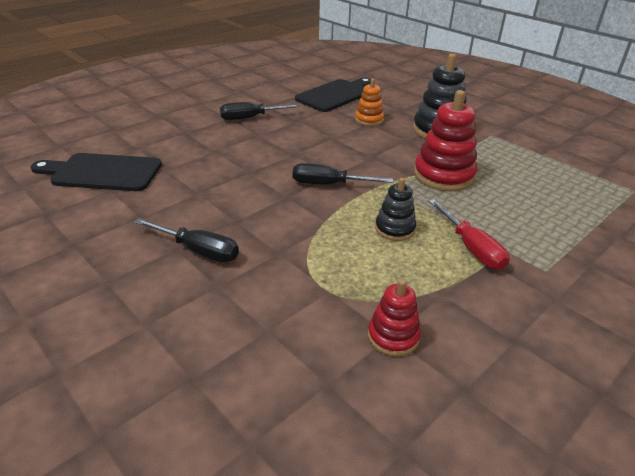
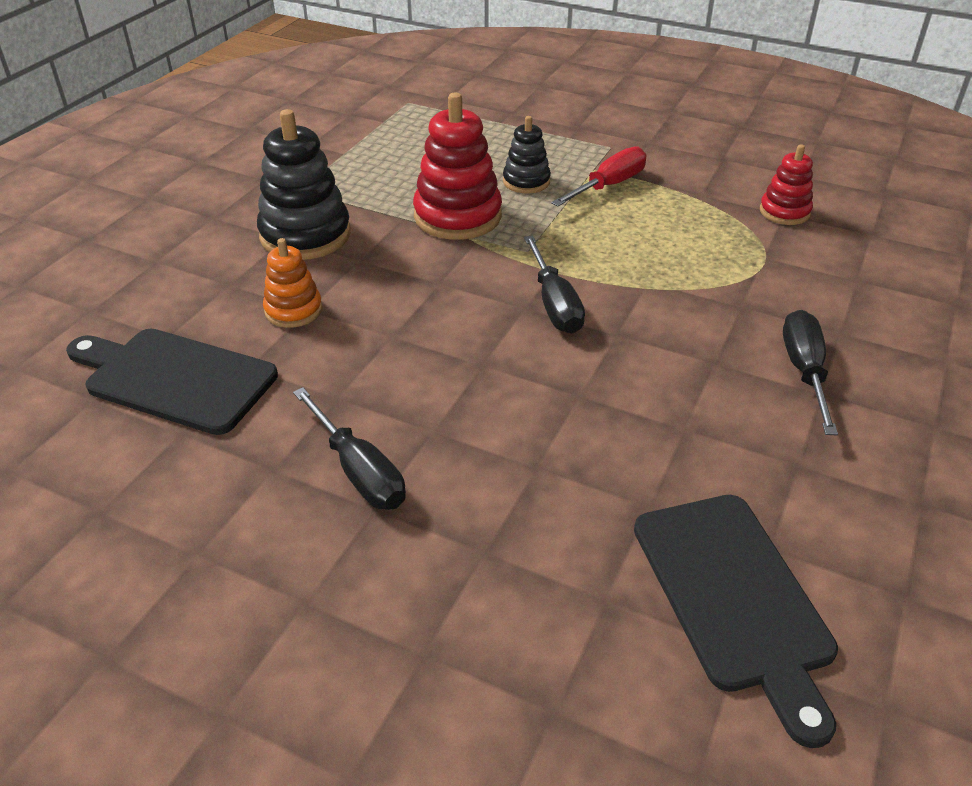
camera: 110 degrees left, 5 degrees up
black stacking toy [375,178,416,241] -> black stacking toy moved to [503,116,551,193]

